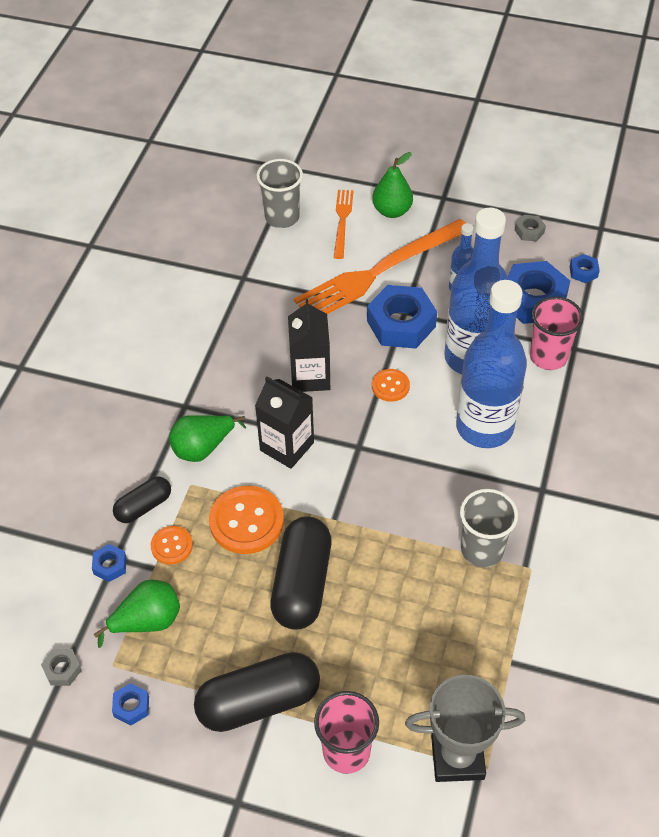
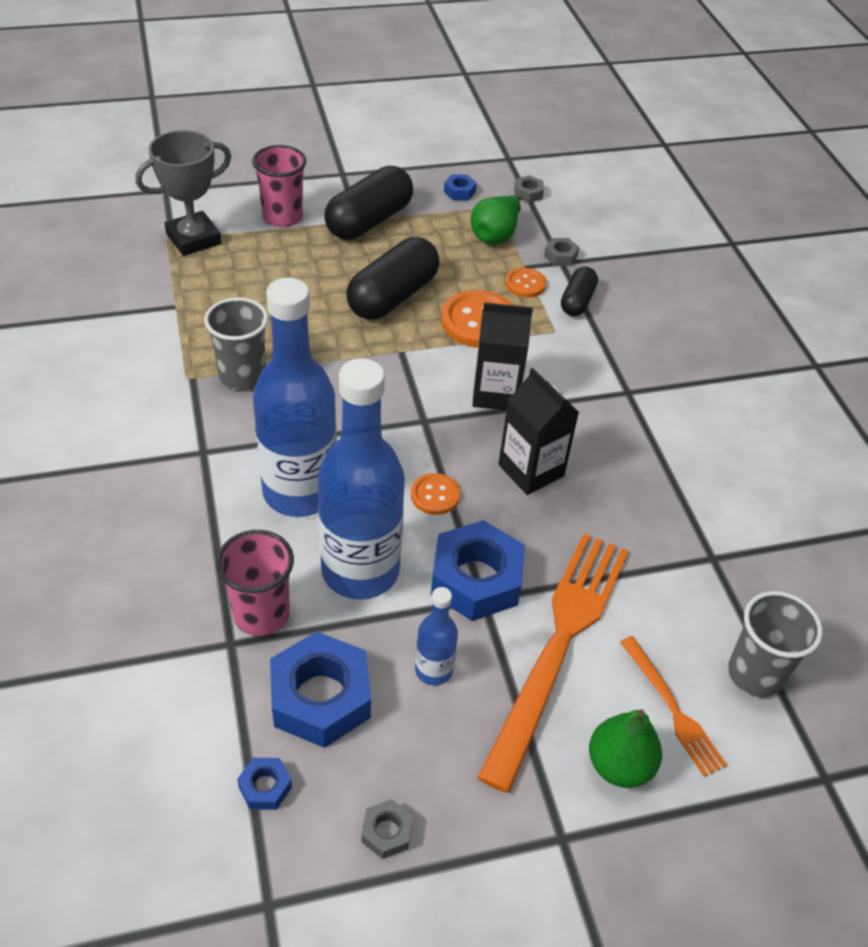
camera: 145 degrees right, 5 degrees down
blue nut [92,544,127,582] -> grey nut [544,238,579,266]
green pear [169,415,246,462] -> none
black capsule [270,516,331,629] -> black capsule turned 60 degrees clockwise [346,237,440,320]

